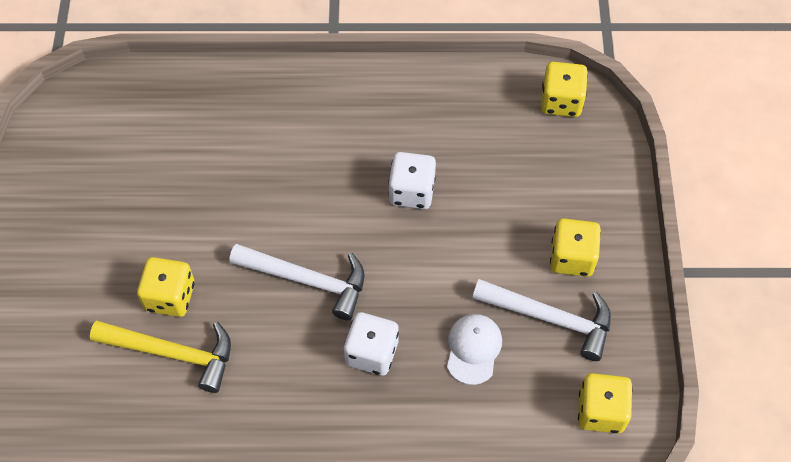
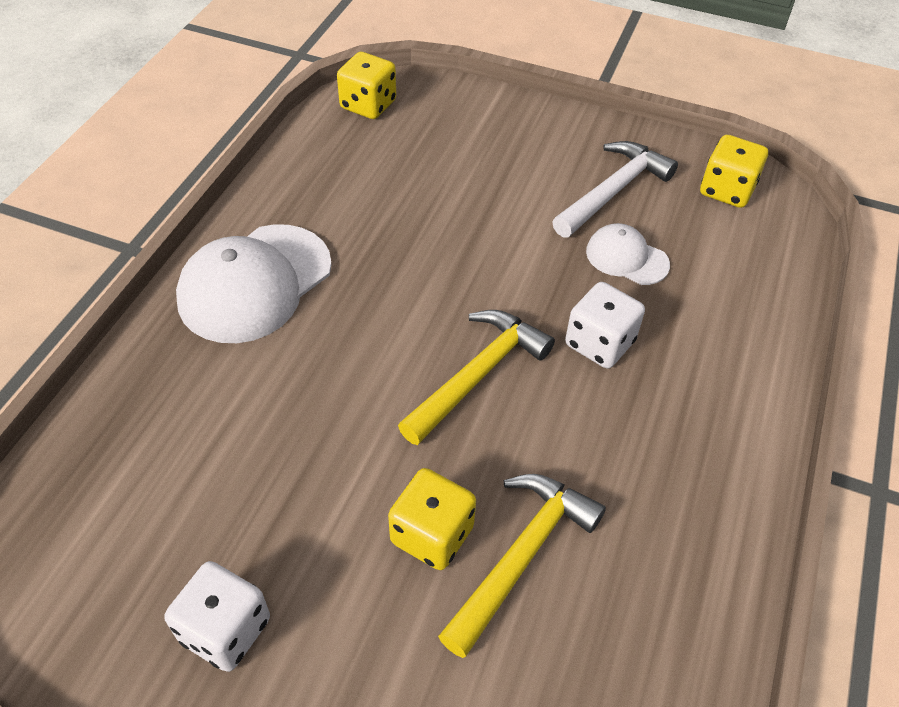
camera: 70 degrees left, 10 degrees down
white hammer [229,244,365,320] -> yellow hammer [398,310,555,445]
white dice [388,152,436,209] -> white dice moved to [164,561,270,672]
yellow dice [550,218,601,277] -> none
none -> white cap [176,224,332,343]

